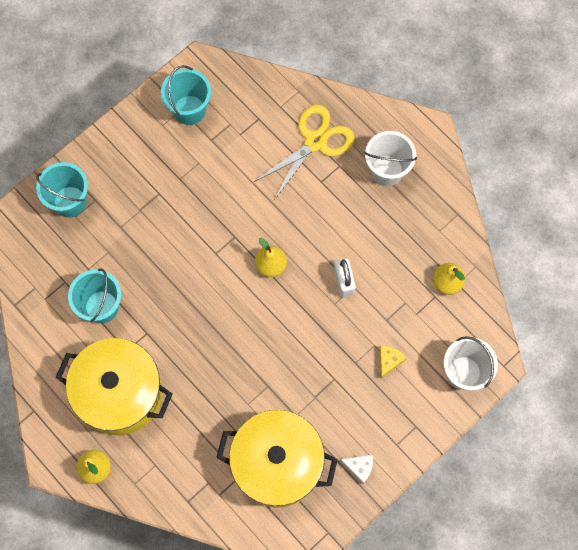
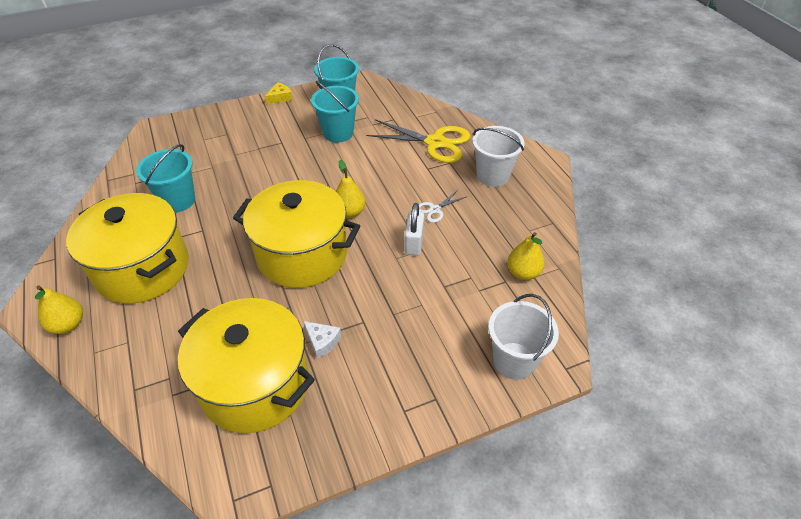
camera: 20 degrees right, 25 degrees down
turquoise bucket [36,162,88,217] -> turquoise bucket moved to [311,81,359,143]
yellow scissors [254,105,355,200] -> yellow scissors turned 45 degrees clockwise [366,119,470,163]
white cheese [340,455,373,484] -> white cheese moved to [303,321,341,359]
yellow cheese [380,345,406,378] -> yellow cheese moved to [265,82,292,105]
none -> yellow pot [233,180,360,288]
none -> white scissors [419,190,466,223]

